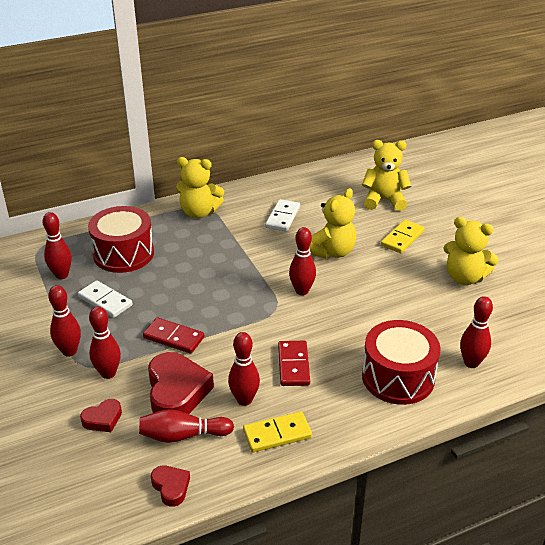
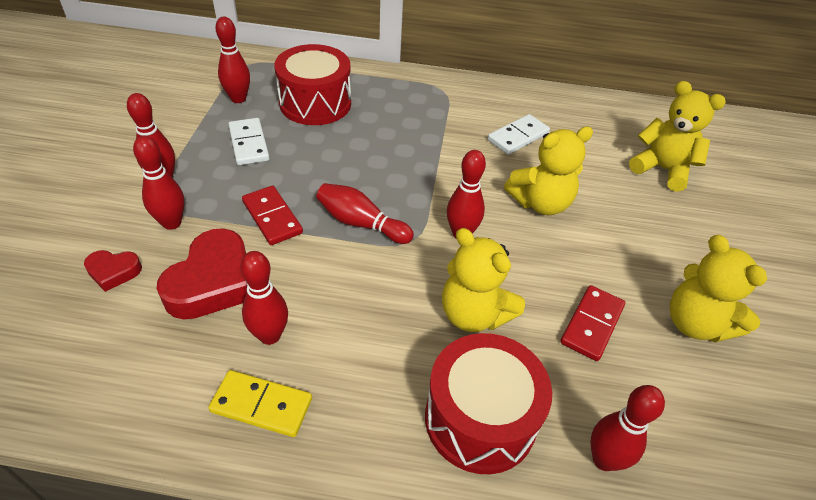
camera: 30 degrees right, 10 degrees up
red bowling pin [139,409,234,443] -> red bowling pin moved to [316,183,414,244]
red heart [151,466,190,507] -> none
yellow teddy bear [176,157,224,218] -> yellow teddy bear moved to [442,228,525,332]
red domino [278,341,310,386] -> red domino moved to [560,285,625,361]
yellow domino [381,220,425,253] -> none

